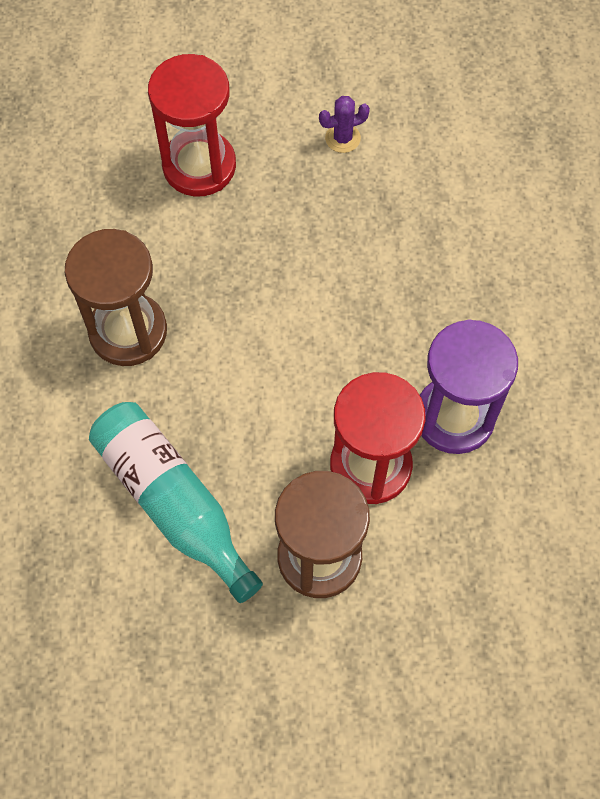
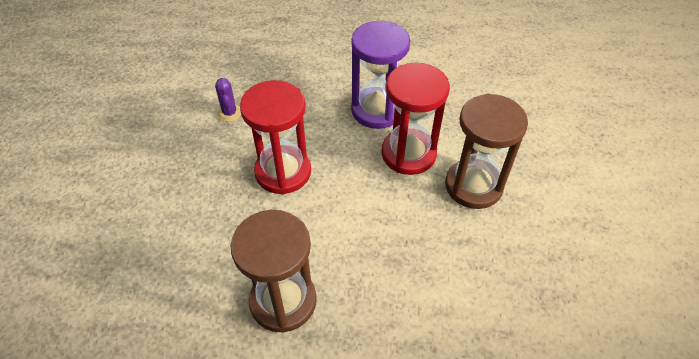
camera: 85 degrees left, 15 degrees down
turquoise bottle [89,402,263,603] -> none
red hourglass [148,54,236,197] -> red hourglass moved to [240,80,311,194]
purple cactus [319,96,370,153] -> purple cactus moved to [215,78,241,122]

